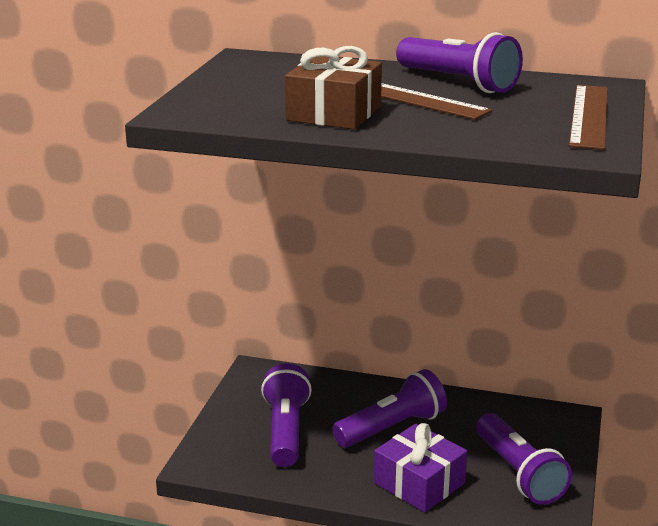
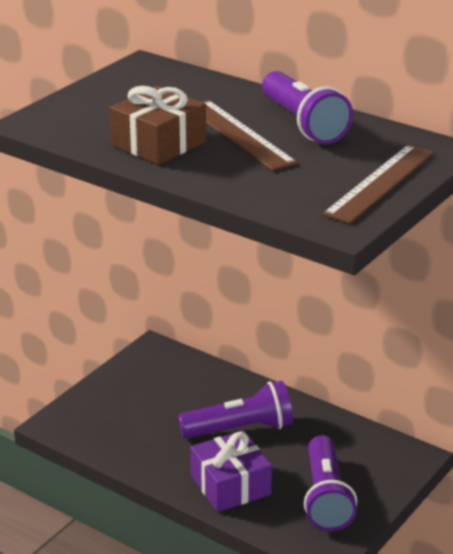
camera: 20 degrees right, 5 degrees up
purple flashlight [261,363,312,467] -> none

